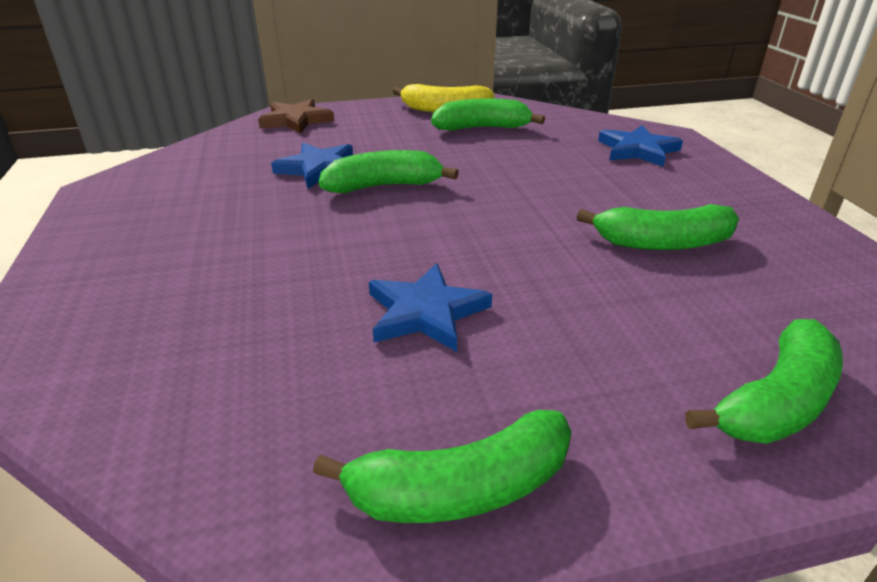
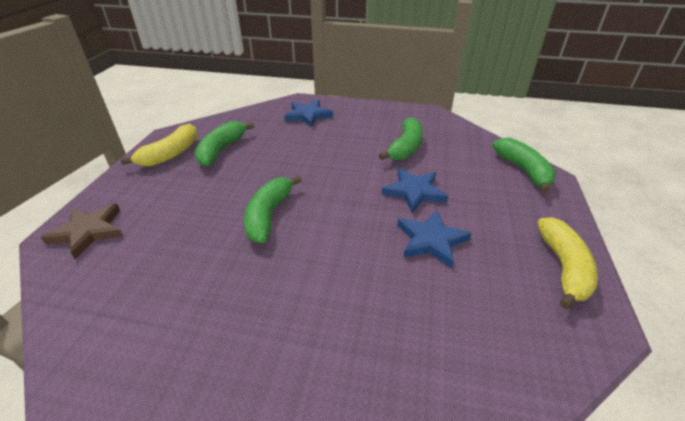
camera: 65 degrees left, 5 degrees up
blue star [271,143,353,189] -> blue star moved to [382,168,448,213]
green banana [313,410,572,523] -> yellow banana [537,217,598,309]

